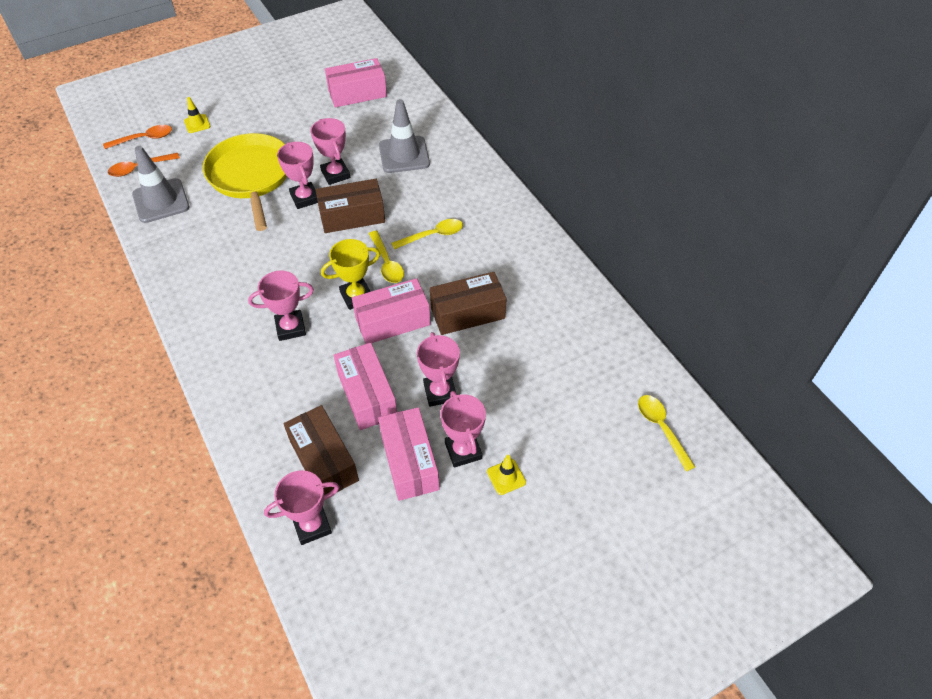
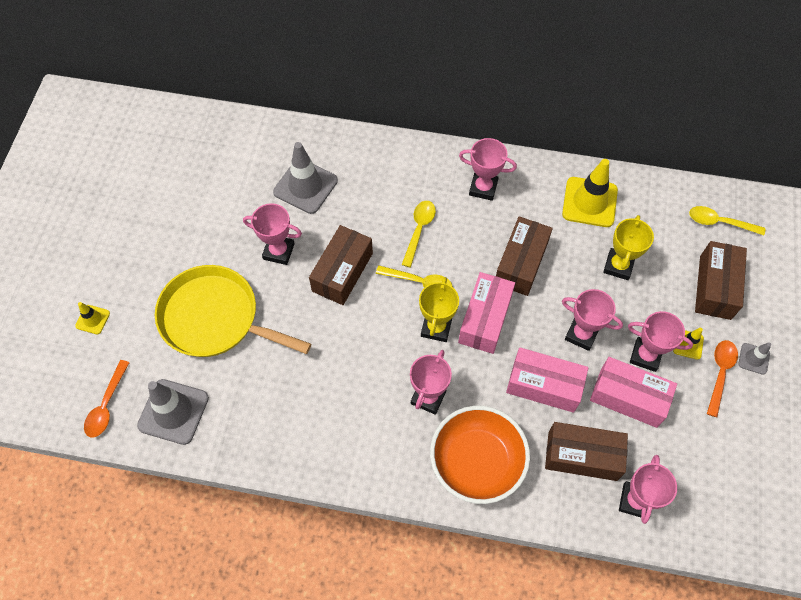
camera: 50 degrees left, 10 degrees up
orange spoon [103,125,172,149] -> orange spoon moved to [707,340,738,417]
pink trophy [277,142,318,209] -> pink trophy moved to [459,138,517,201]
pink box [325,58,387,108] -> none
none -> orange bowl [430,406,530,504]
none -> yellow traffic cone [562,159,618,227]
none -> yellow trophy [603,215,654,280]
none -> brown box [695,241,747,320]
none -> grey traffic cone [738,342,771,375]

